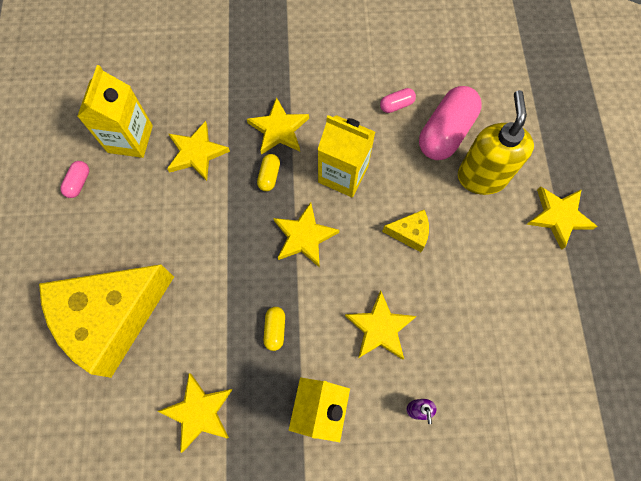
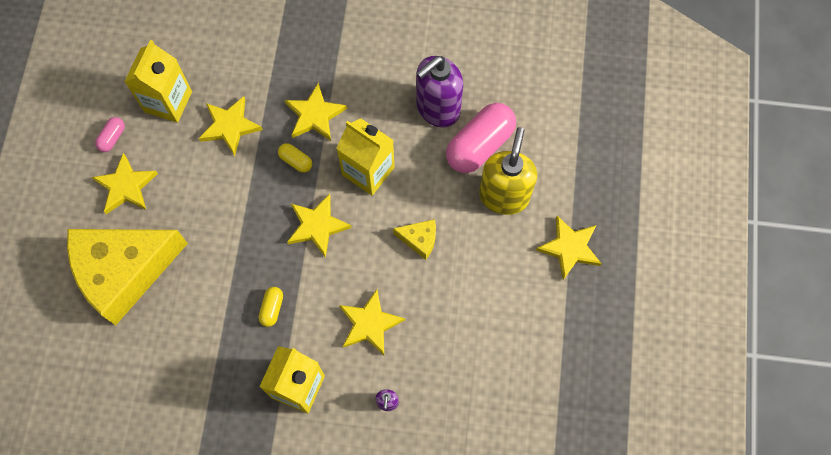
camera: 10 degrees right, 0 degrees up
yellow star [158,373,233,453] -> yellow star moved to [91,153,158,214]
yellow capsule [257,154,280,191] -> yellow capsule turned 75 degrees counterclockwise [278,143,312,173]
pink capsule [380,88,416,113] -> purple soap dispenser [416,56,463,128]

